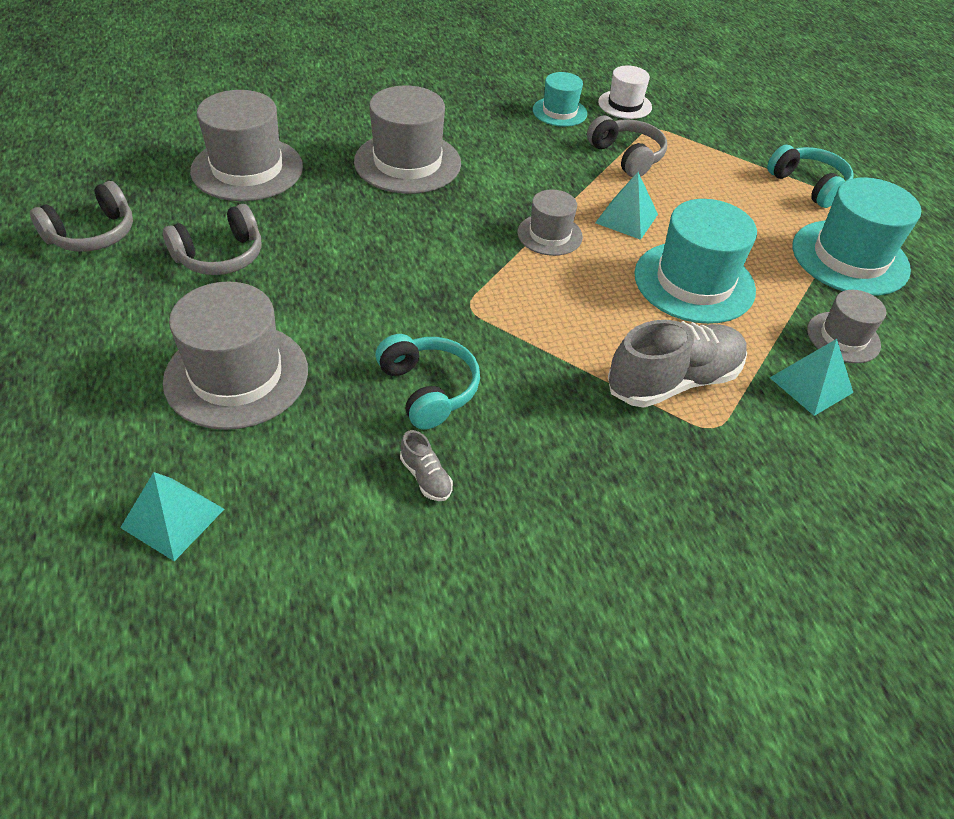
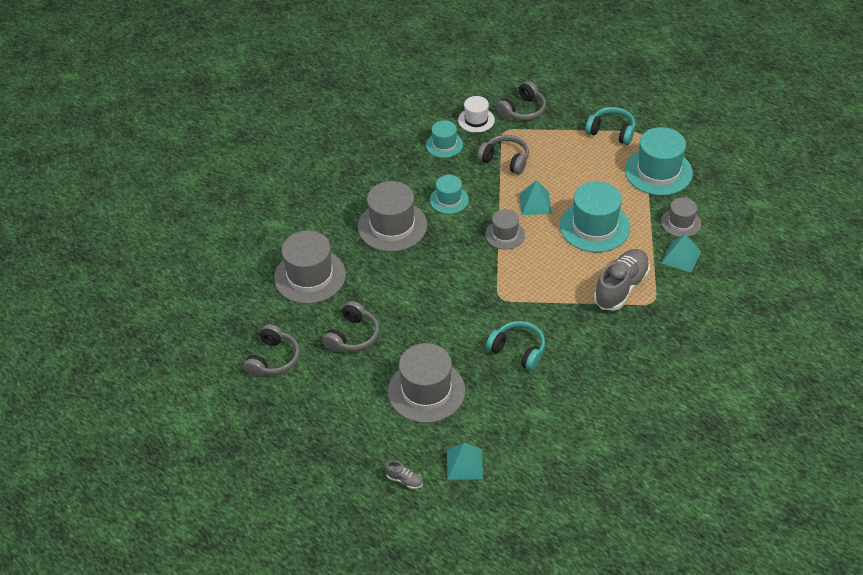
camera: 25 degrees left, 0 degrees up
grey shoe [400,430,453,501] -> grey shoe moved to [385,461,423,489]
none -> turquoise hat [430,175,469,214]
none -> grey headphones [496,81,546,121]

